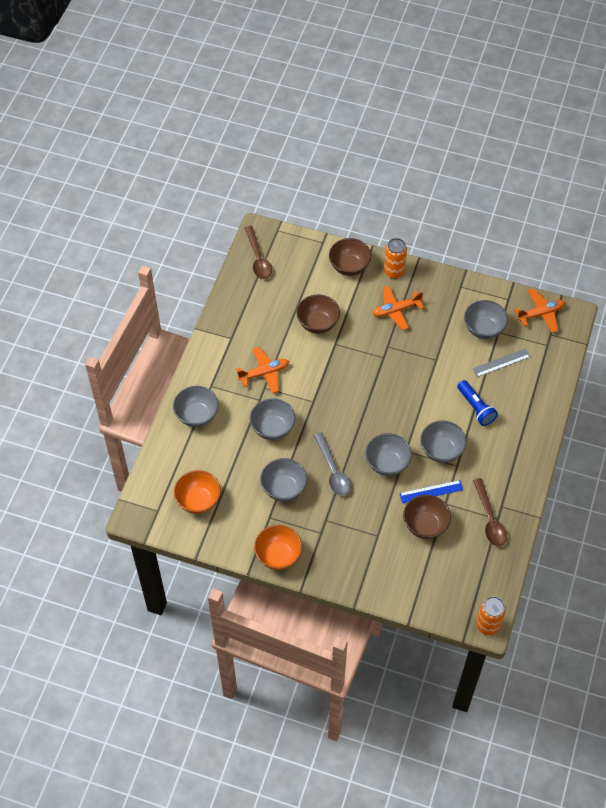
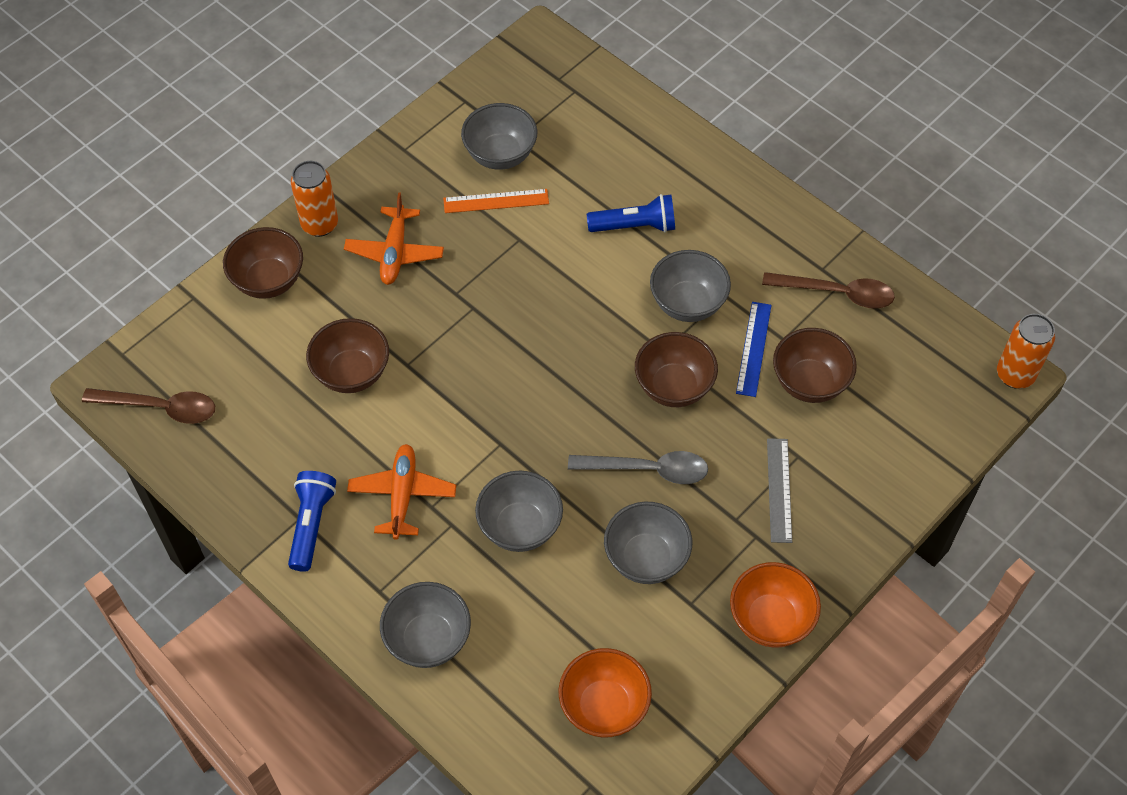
camera: 65 degrees left, 0 degrees up
grey bowl [365,433,412,476] -> brown bowl [635,332,718,407]
grey ruler [472,348,531,377] -> grey ruler moved to [767,438,792,543]
orange plane [514,288,565,333] -> none
none -> blue flashlight [288,471,336,572]
none -> orange ruler [443,189,549,213]

